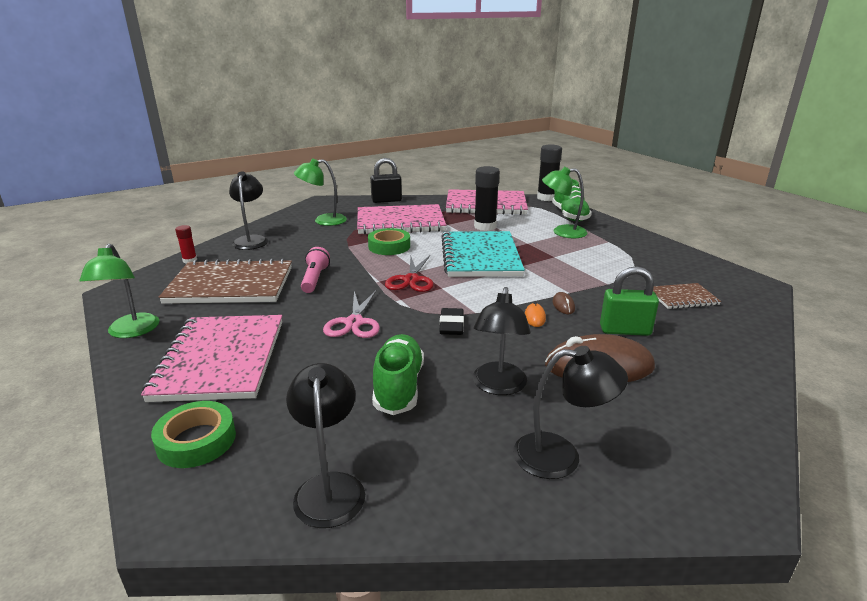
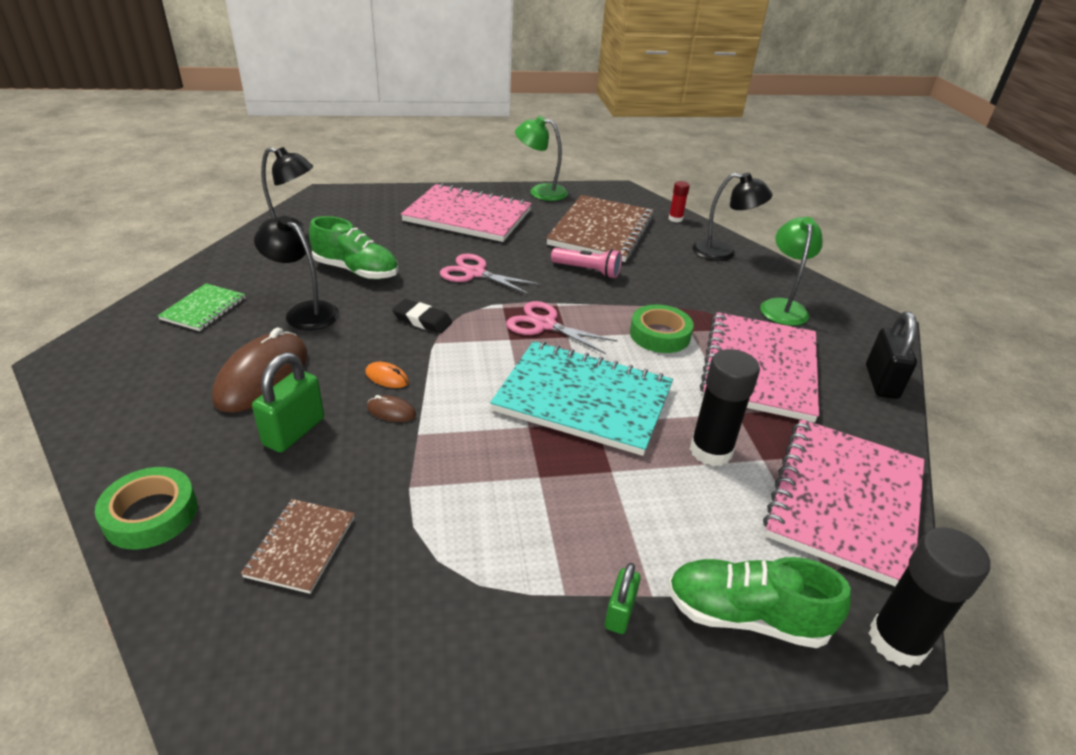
camera: 110 degrees right, 10 degrees up
green tape [151,401,236,468] -> green tape moved to [95,467,198,550]
red scissors [385,255,434,292] -> pink scissors [506,301,618,354]
black lamp [513,346,628,479] -> green notebook [157,283,245,331]
green lamp [542,167,587,238] -> none
none -> green padlock [605,563,641,634]

